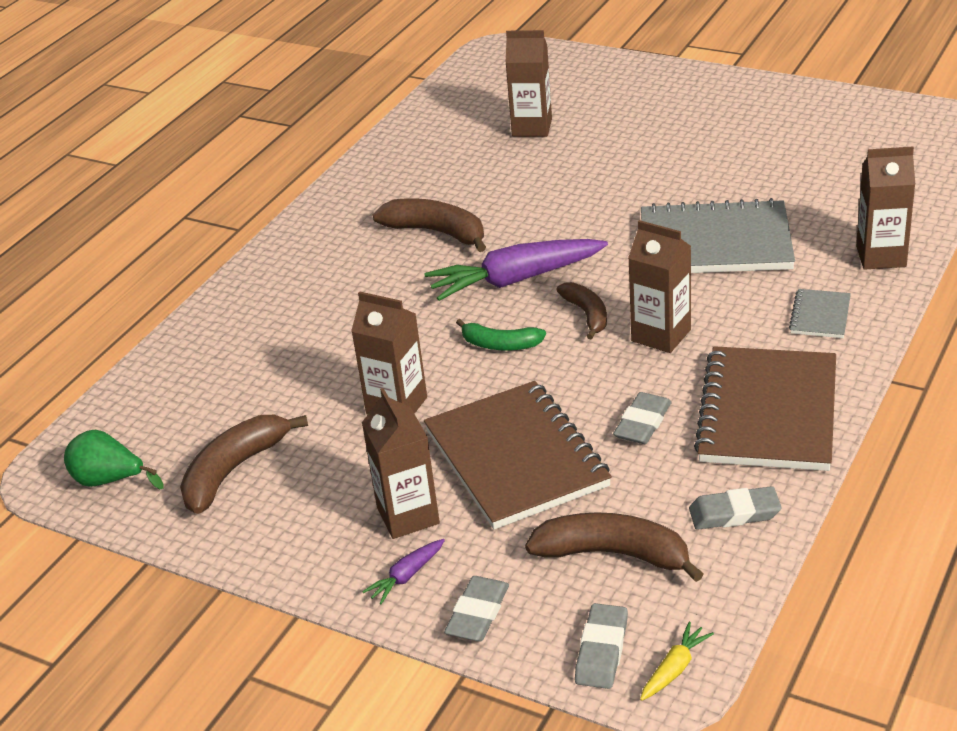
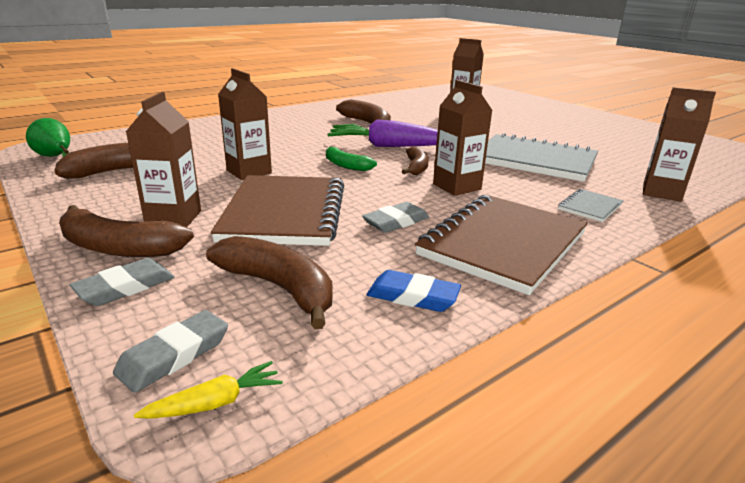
camera: 20 degrees right, 10 degrees down
purple carrot [362,539,445,604] -> brown banana [59,205,194,257]
grey eraser [689,486,781,530] -> blue eraser [367,270,461,312]

